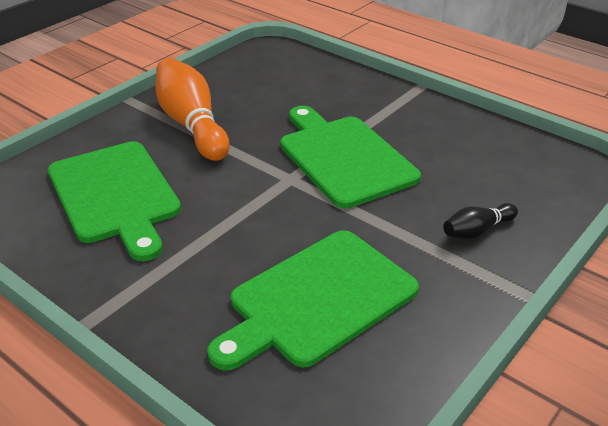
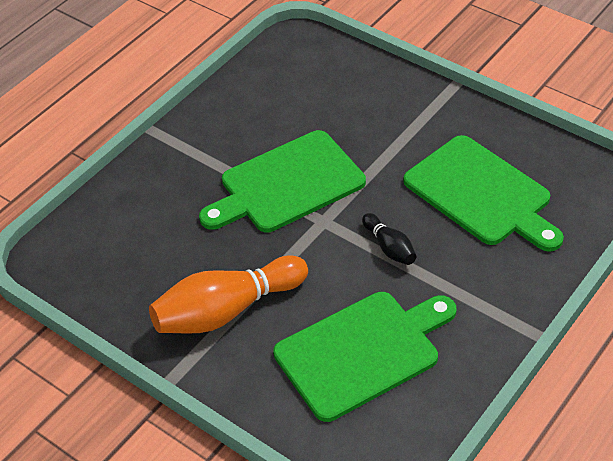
camera: 90 degrees left, 10 degrees up
black bowling pin [443,203,518,239] -> black bowling pin moved to [362,213,416,265]

